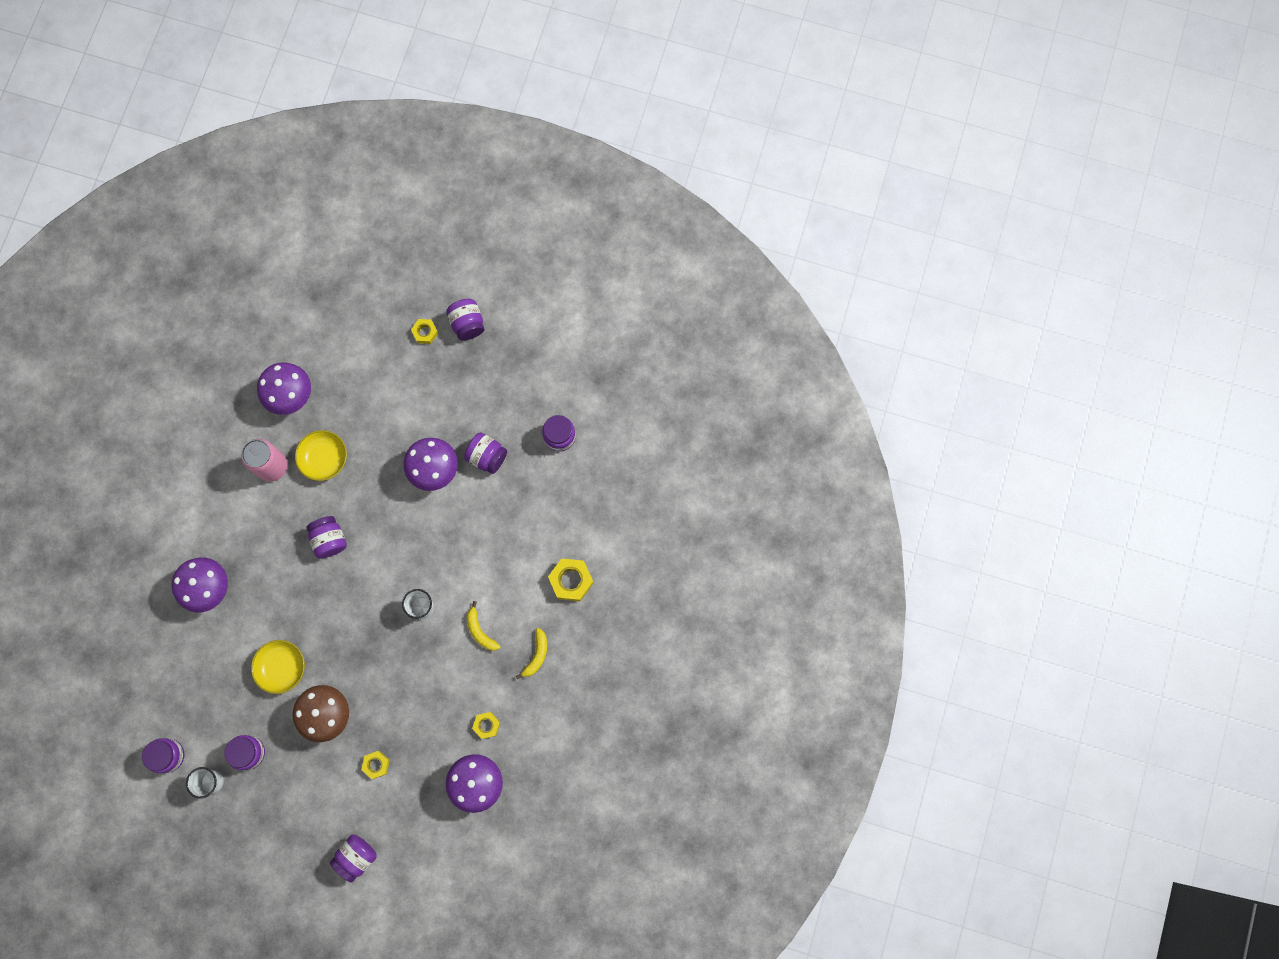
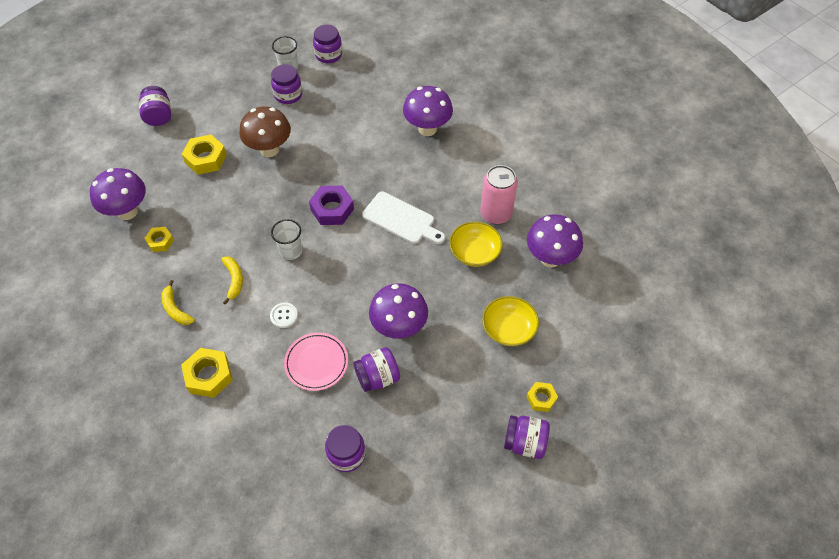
camera: 125 degrees right, 20 degrees down
yellow bowl [251,640,305,694] -> yellow bowl moved to [482,296,539,346]
purple jar [307,516,347,559] -> white cutting board [362,192,445,244]
yellow nut [362,751,390,779] -> yellow nut [182,135,227,175], size x1.66
yellow banana [467,601,500,651] -> yellow banana turned 75 degrees clockwise [222,256,243,305]
none -> white button [270,303,298,328]
none -> pink plate [284,332,348,391]
none -> purple nut [309,186,354,225]

